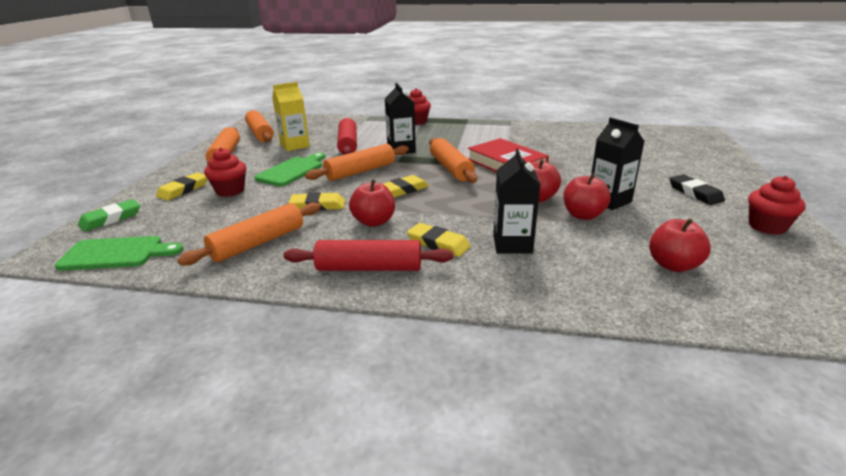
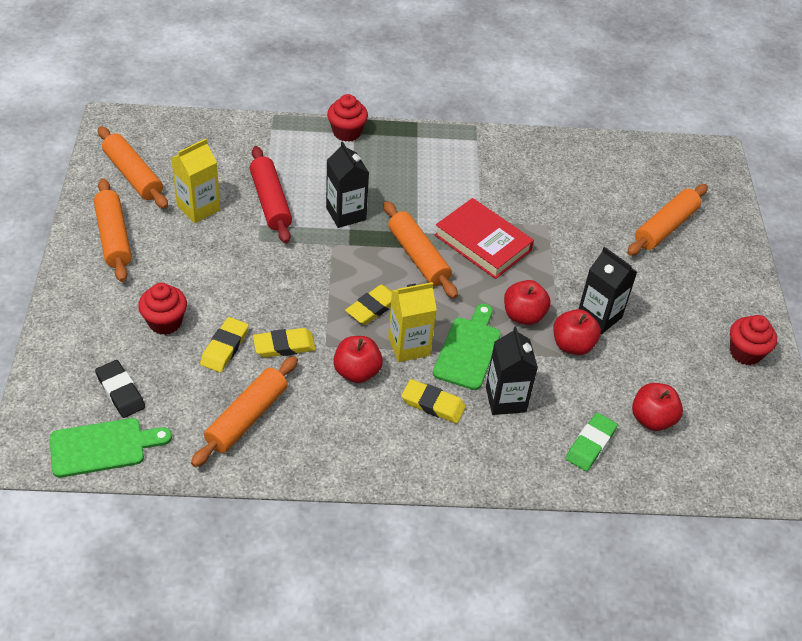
camera: 15 degrees left, 20 degrees up
green eraser [78,199,140,232] -> green eraser moved to [566,413,618,471]
yellow eraser [156,172,207,201] -> yellow eraser moved to [200,317,249,372]
green cutting board [255,152,325,186] -> green cutting board moved to [433,304,501,390]
red rolling pin [283,240,453,271] -> none
orange rolling pin [305,144,409,181] -> orange rolling pin moved to [627,184,708,256]
black eraser [669,174,725,205] -> black eraser moved to [95,360,145,418]
none -> yellow carton [388,282,437,362]

